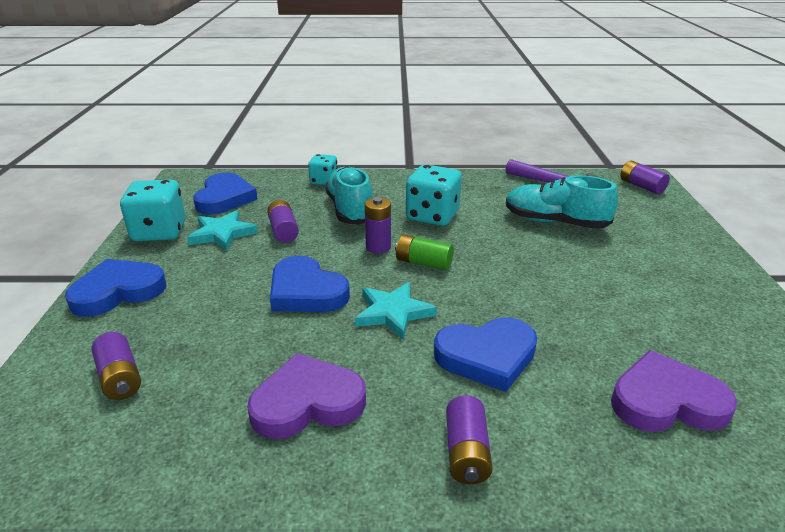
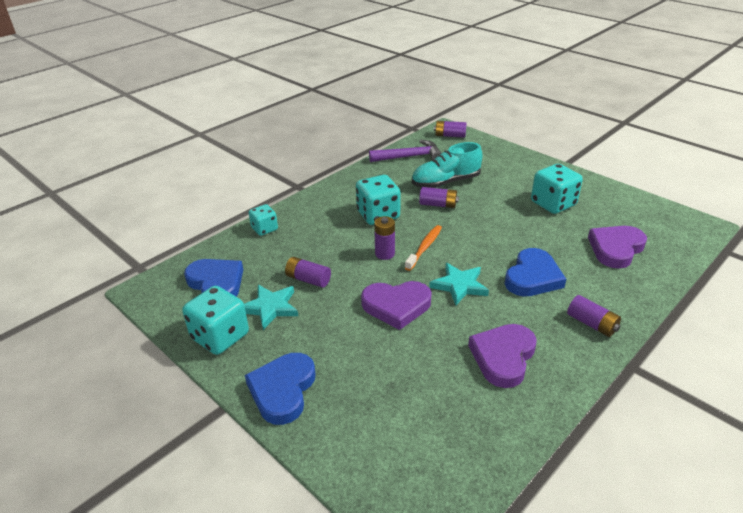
camera: 45 degrees left, 5 degrees up
purple battery [91,332,141,400] -> purple battery moved to [419,187,459,208]
blue heart [270,256,350,312] -> purple heart [361,281,432,330]
turquoise shoe [325,166,373,225] -> none
green battery [395,234,454,270] -> orange toothbrush [405,225,442,271]
none -> turquoise dice [531,164,583,214]

